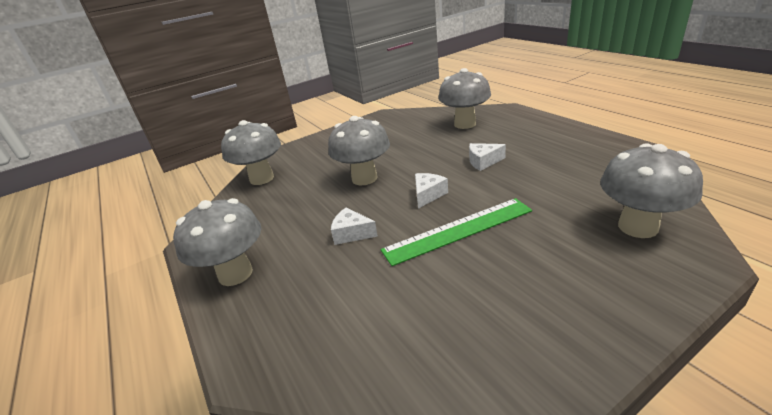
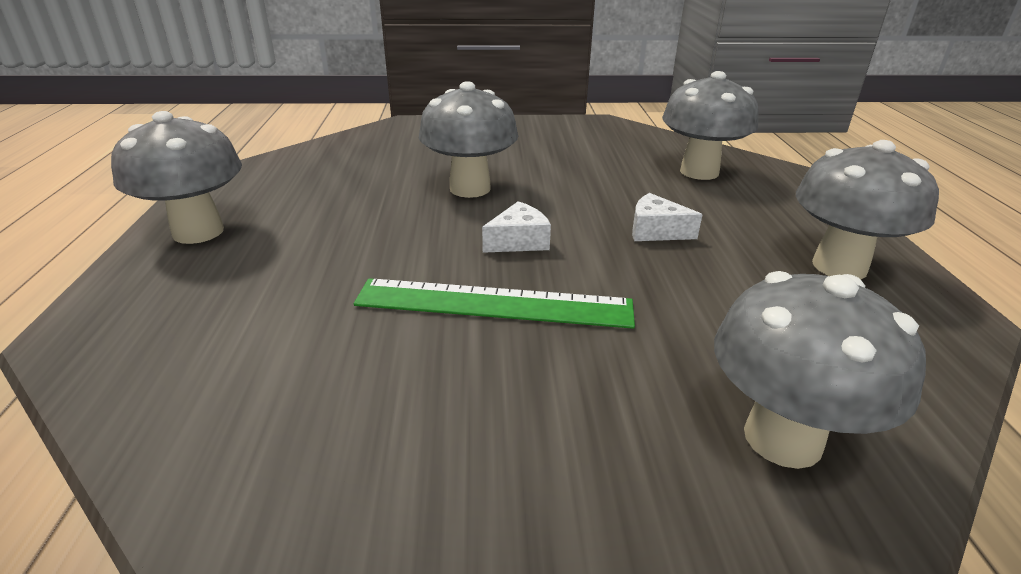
camera: 25 degrees right, 0 degrees up
grey mushroom [221,120,281,185] -> grey mushroom moved to [796,140,939,280]
white cheese [331,207,378,245] -> none

